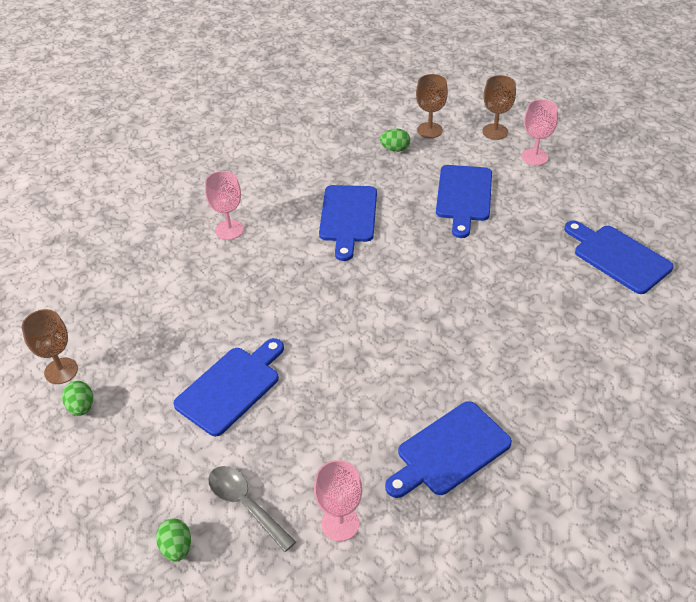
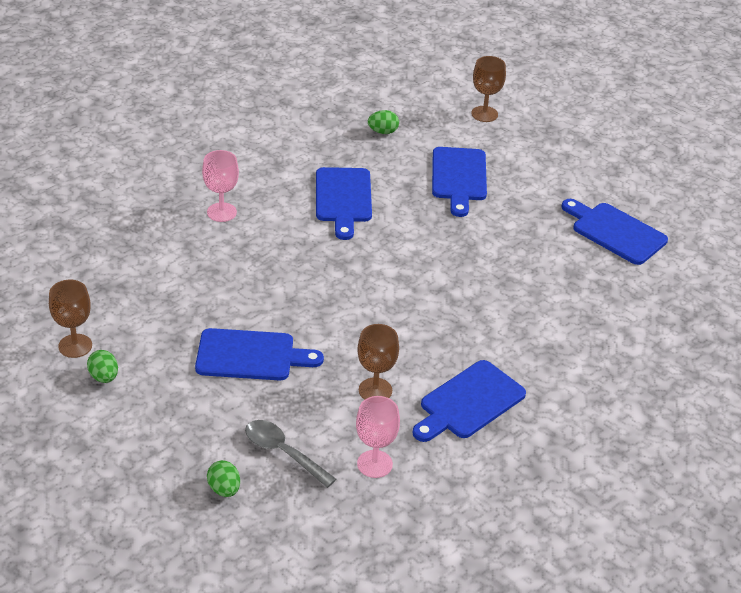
camera: 10 degrees left, 5 degrees down
blue cutting board [173,338,284,436] -> blue cutting board turned 60 degrees clockwise [195,328,324,381]
brown goblet [416,74,448,138] -> brown goblet moved to [357,324,399,400]
pink goblet [521,99,558,166] -> none

